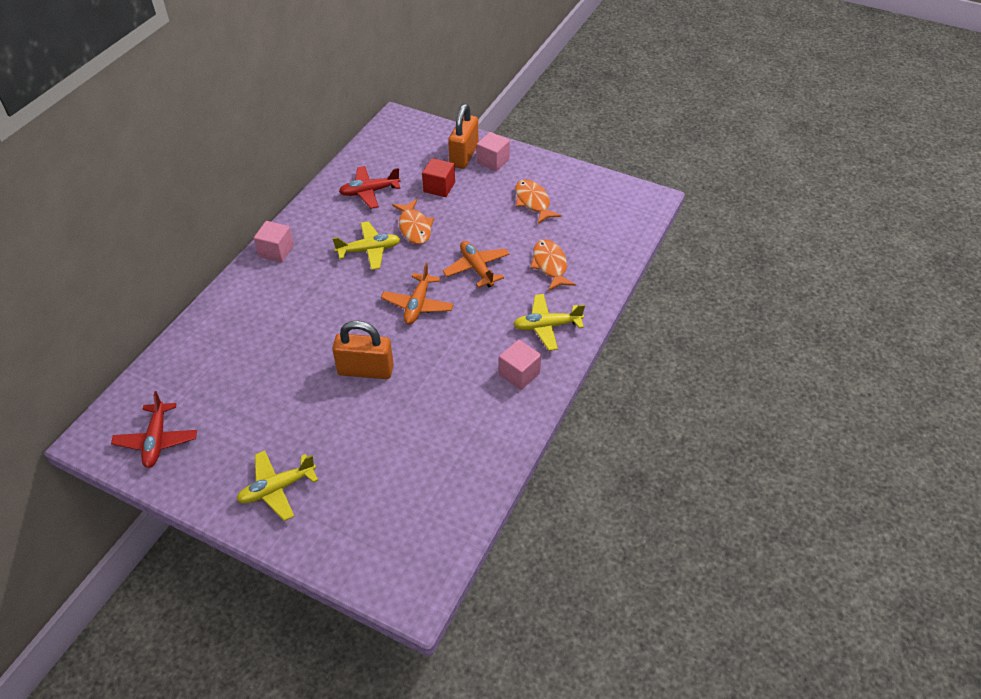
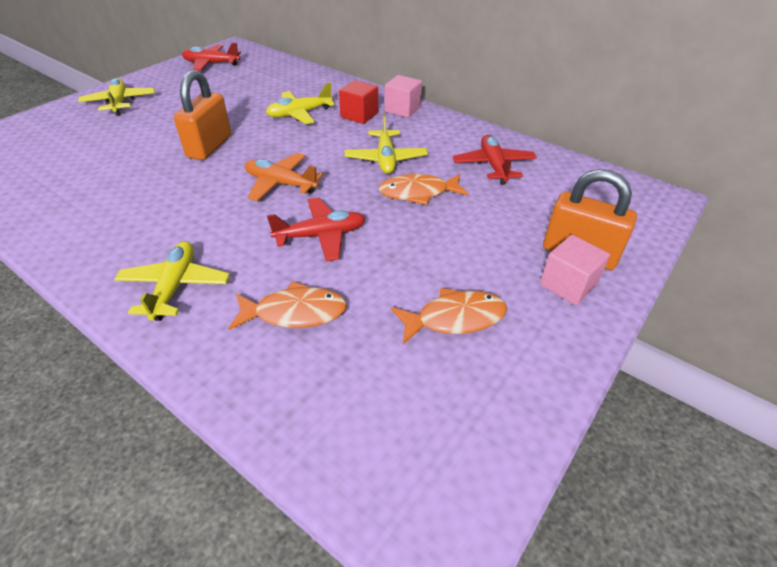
camera: 100 degrees right, 5 degrees down
red cube [422,158,455,197] -> red cube moved to [339,80,378,124]
orange plane [442,241,510,288] -> red plane [267,197,366,261]
pink cube [499,340,541,390] -> none
none -> yellow plane [266,82,335,124]

